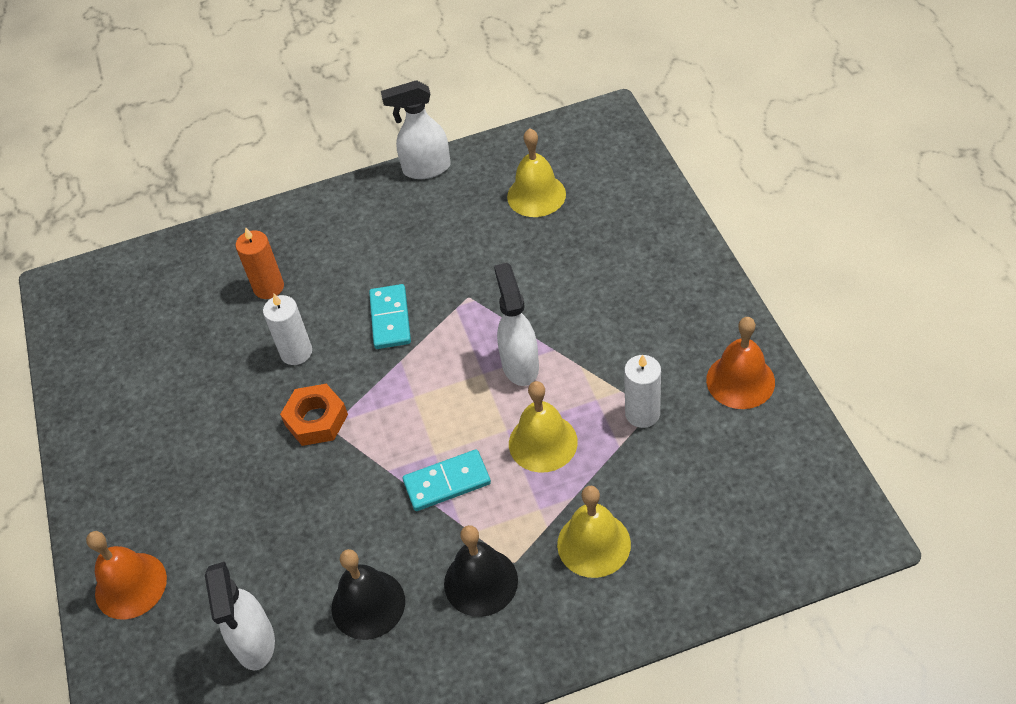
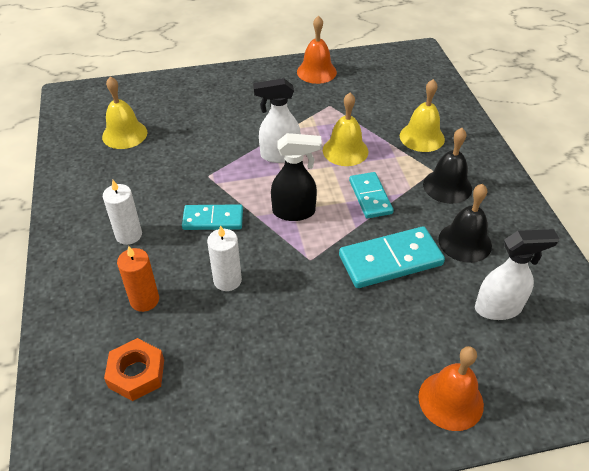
camera: 90 degrees left, 5 degrees down
orange nut [280,384,348,446] -> orange nut moved to [104,338,164,401]
white spray bottle [381,80,450,179] -> none
white candle [624,354,661,428] -> white candle moved to [103,180,142,245]
none -> black spray bottle [271,133,322,221]
none -> turquoise domino [339,226,445,288]

